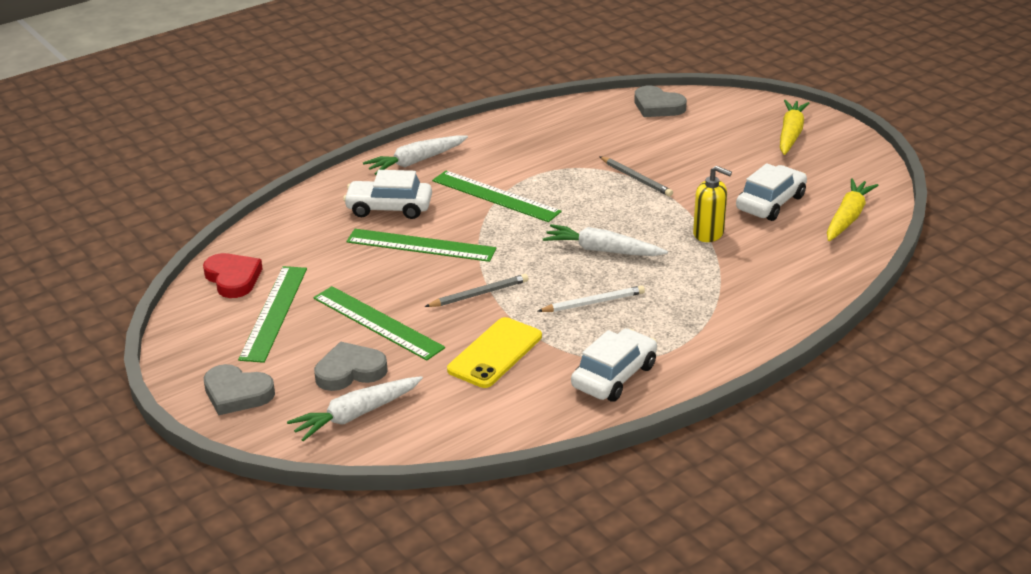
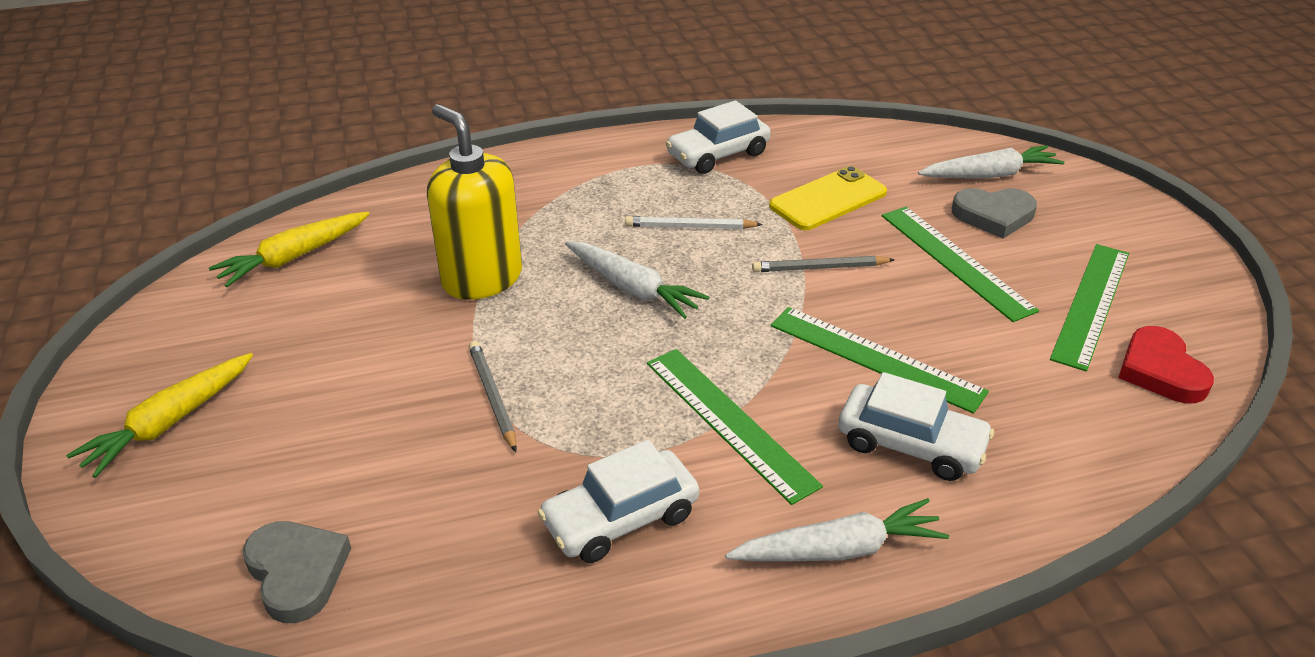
camera: 160 degrees left, 5 degrees up
grey heart [204,364,275,415] -> none
yellow soap dispenser [693,166,732,242] -> yellow soap dispenser [427,104,522,300], size x1.68
white car [736,163,807,221] -> white car moved to [538,440,699,563]

